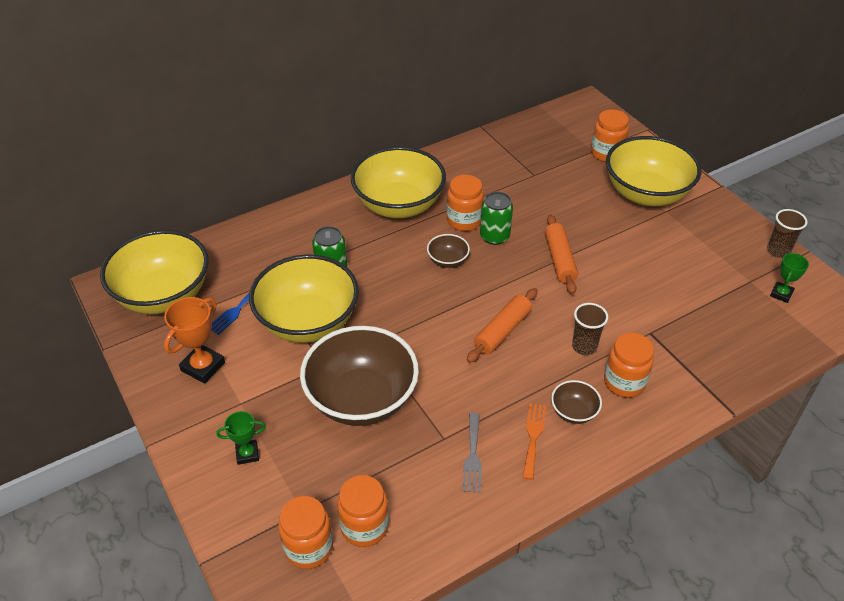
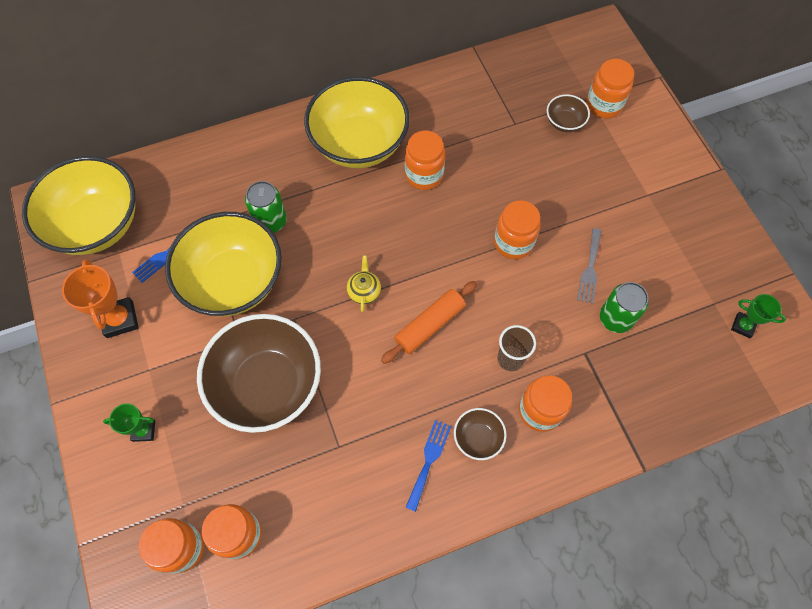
camera: 10 degrees right, 20 degrees up
orange trophy [164,297,225,383] -> orange trophy turned 60 degrees counterclockwise [62,259,139,338]
brown bowl [427,234,470,268] -> brown bowl moved to [547,94,590,132]
grey fork [463,413,482,493] -> grey fork moved to [577,228,602,304]
green can [480,192,513,245] -> green can moved to [600,282,649,333]
orange fork [522,403,546,480] -> blue fork [405,420,451,512]
orange rolling pin [545,215,578,294] -> orange jar [494,200,541,259]
yellow bowl [606,136,701,206] -> none
brown cup [767,209,808,258] -> none
green trophy [770,253,809,303] -> green trophy turned 75 degrees clockwise [731,294,786,338]
none -> yellow teapot [347,255,381,312]

